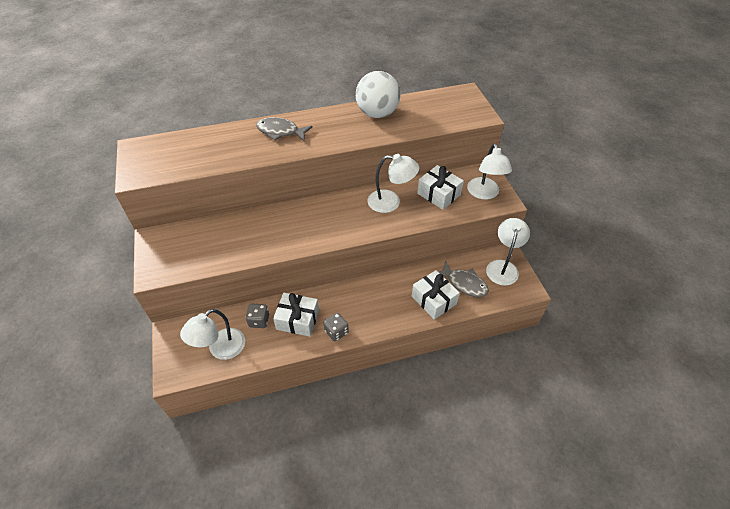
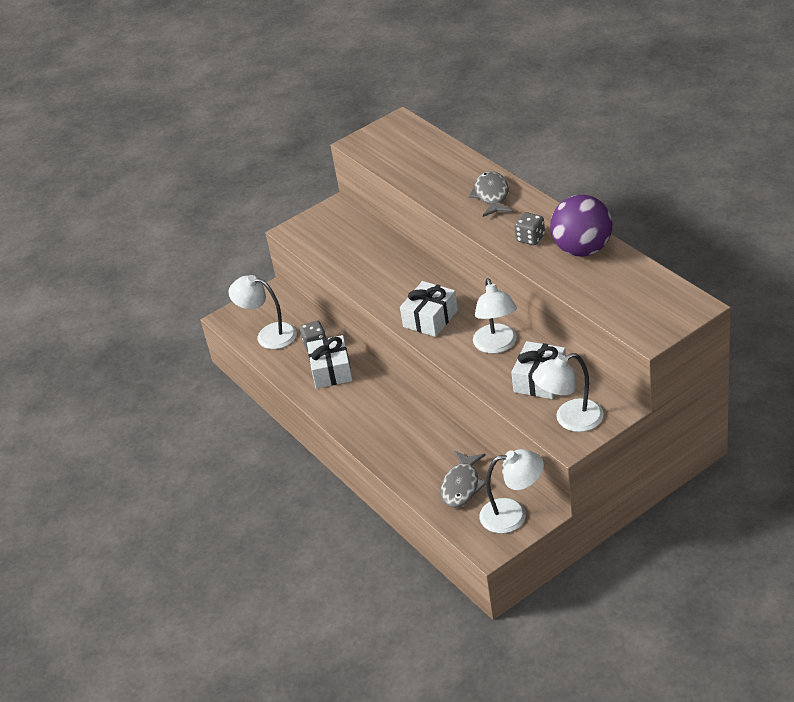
camera: 75 degrees right, 10 degrees down
grey dice [324,313,349,342] -> grey dice moved to [514,212,545,245]
white ball [356,71,401,118] -> purple ball [550,195,612,257]
white gift [412,270,460,320] -> white gift moved to [400,281,458,337]

